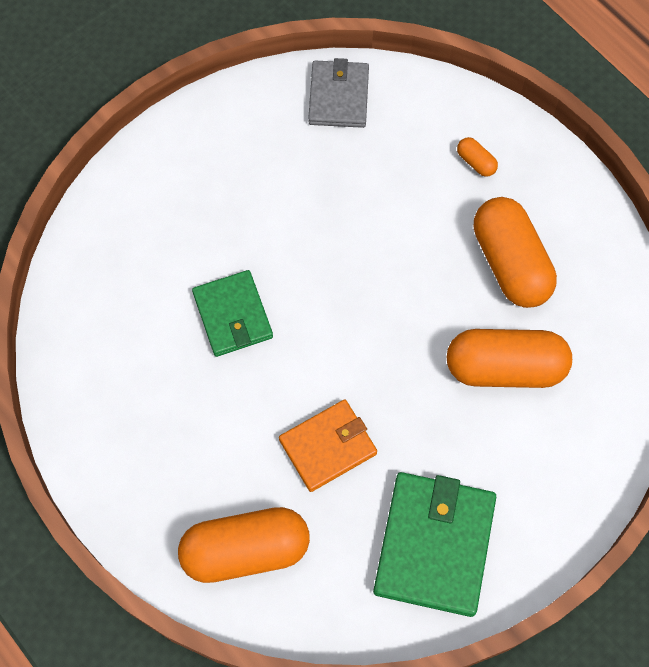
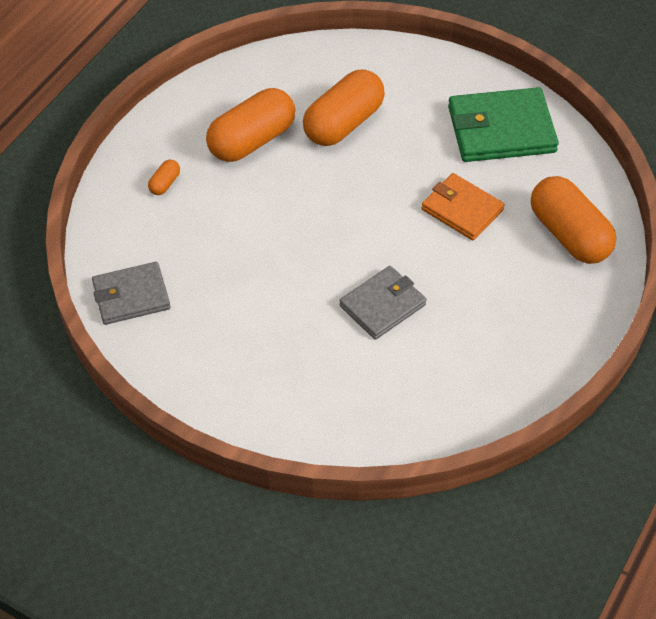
camera: 110 degrees left, 15 degrees down
green wallet [192,270,273,357] -> grey wallet [339,266,426,340]
orange capsule [447,329,572,388] -> orange capsule turned 60 degrees clockwise [303,69,385,146]

